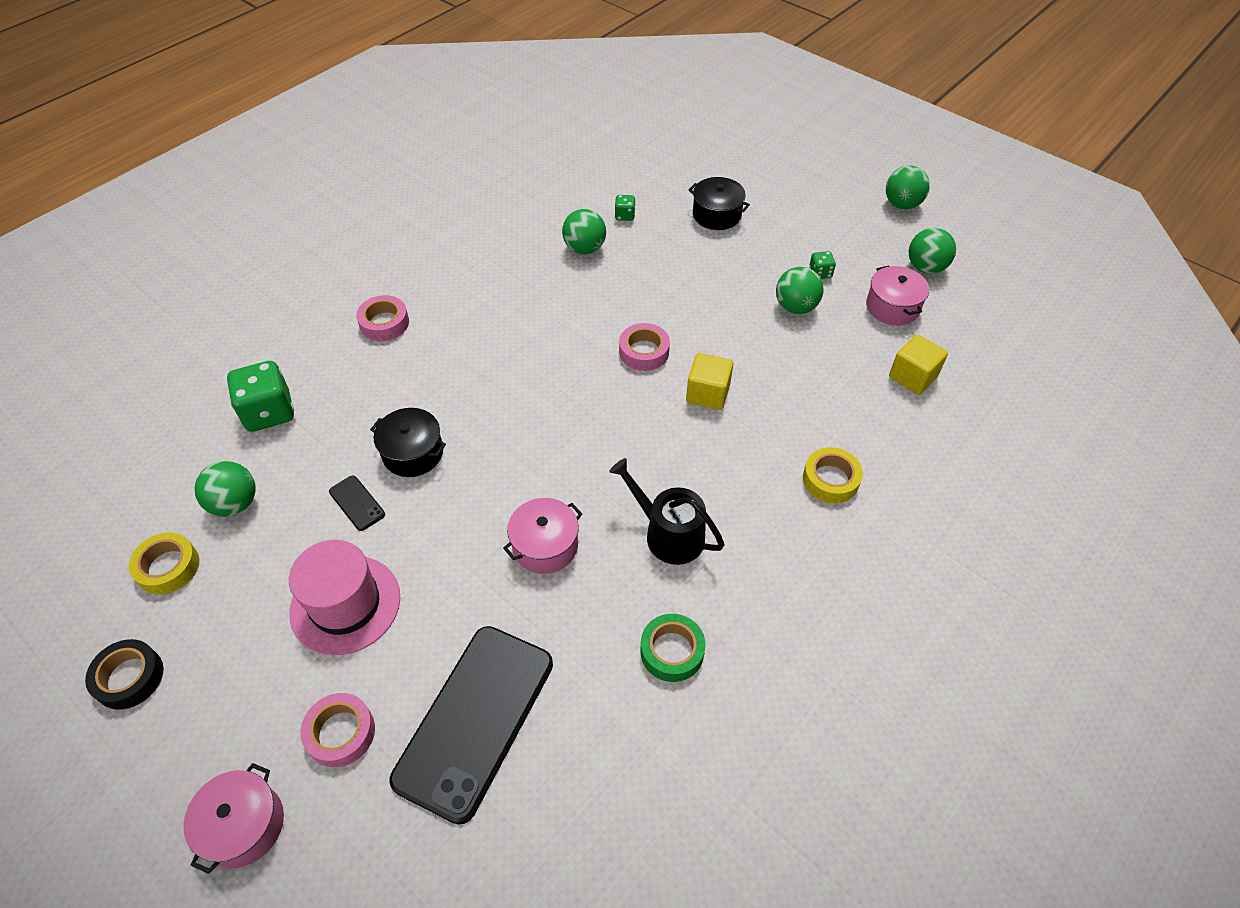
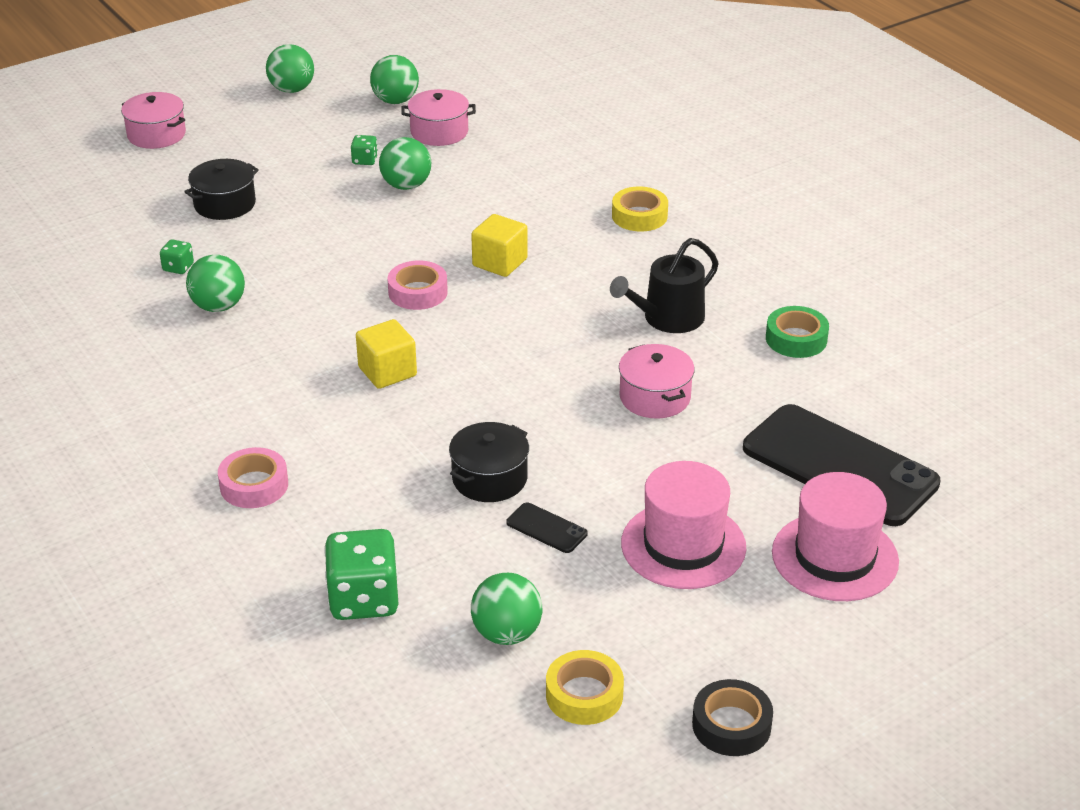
camera: 75 degrees left, 15 degrees down
pink pot [183,763,284,874] -> pink pot moved to [121,92,186,149]
pink tape [300,693,375,767] -> pink hat [772,472,899,601]
black phone [329,476,385,531] -> black phone turned 60 degrees clockwise [506,502,587,553]
yellow cube [889,334,948,395] -> yellow cube moved to [356,319,417,389]

